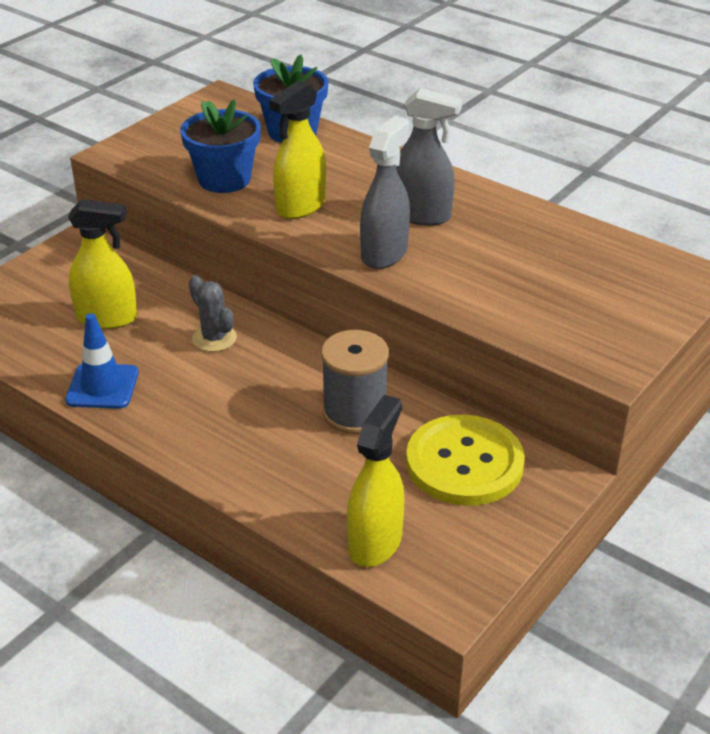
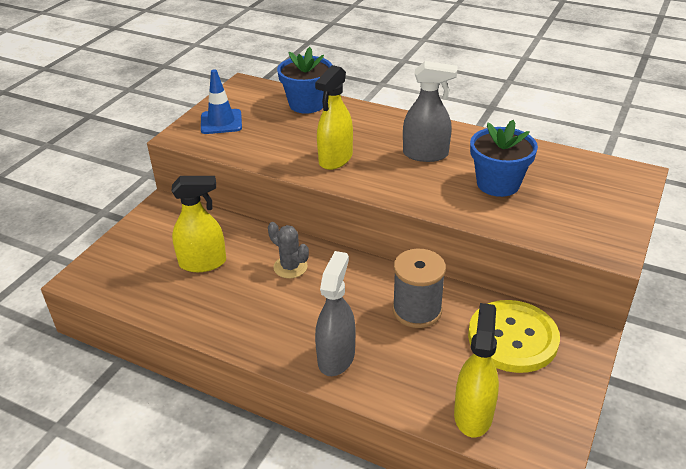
camera: 10 degrees left, 0 degrees up
blue traffic cone [65,313,139,409] -> blue traffic cone moved to [201,69,242,134]
blue flower pot [180,99,261,193] -> blue flower pot moved to [470,120,538,197]
grey spray bottle [360,116,410,269] -> grey spray bottle moved to [315,251,355,376]

